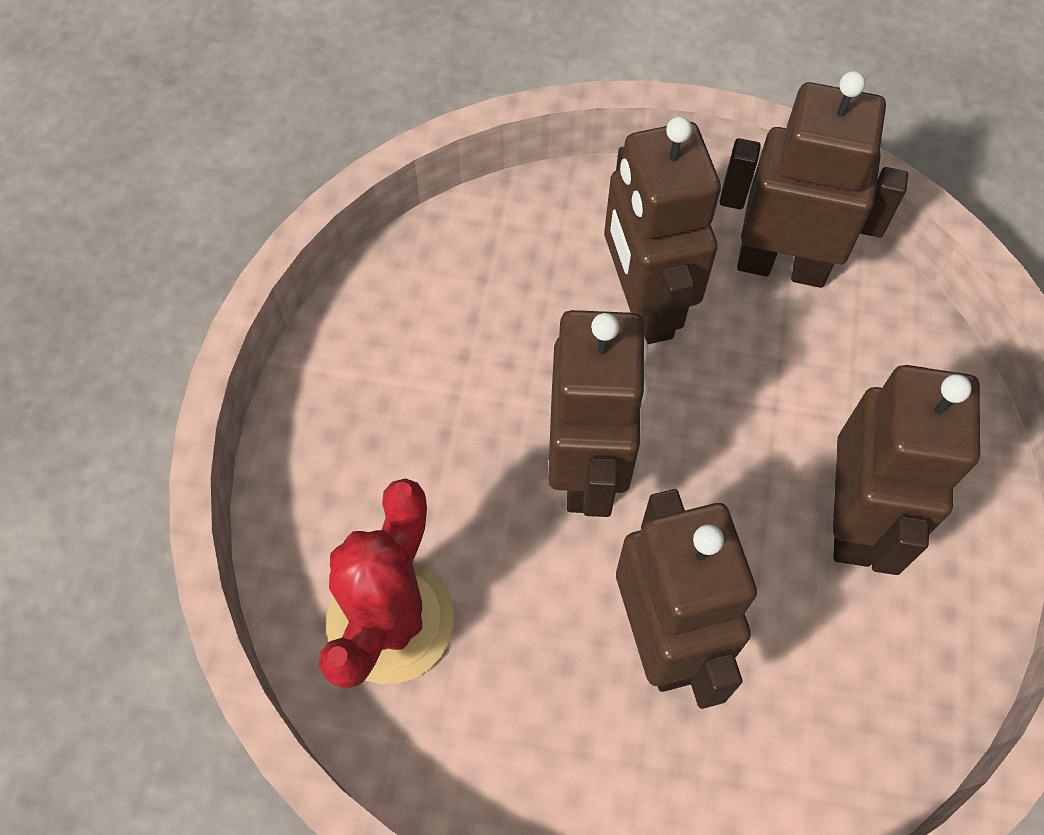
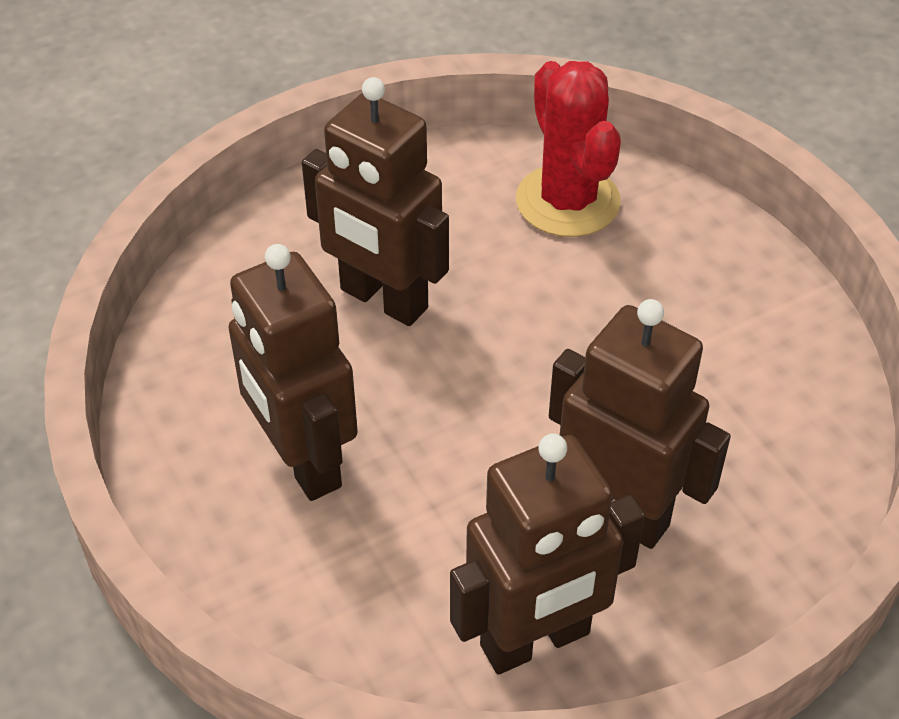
camera: 140 degrees right, 15 degrees down
brown robot [548,310,648,517] -> none

